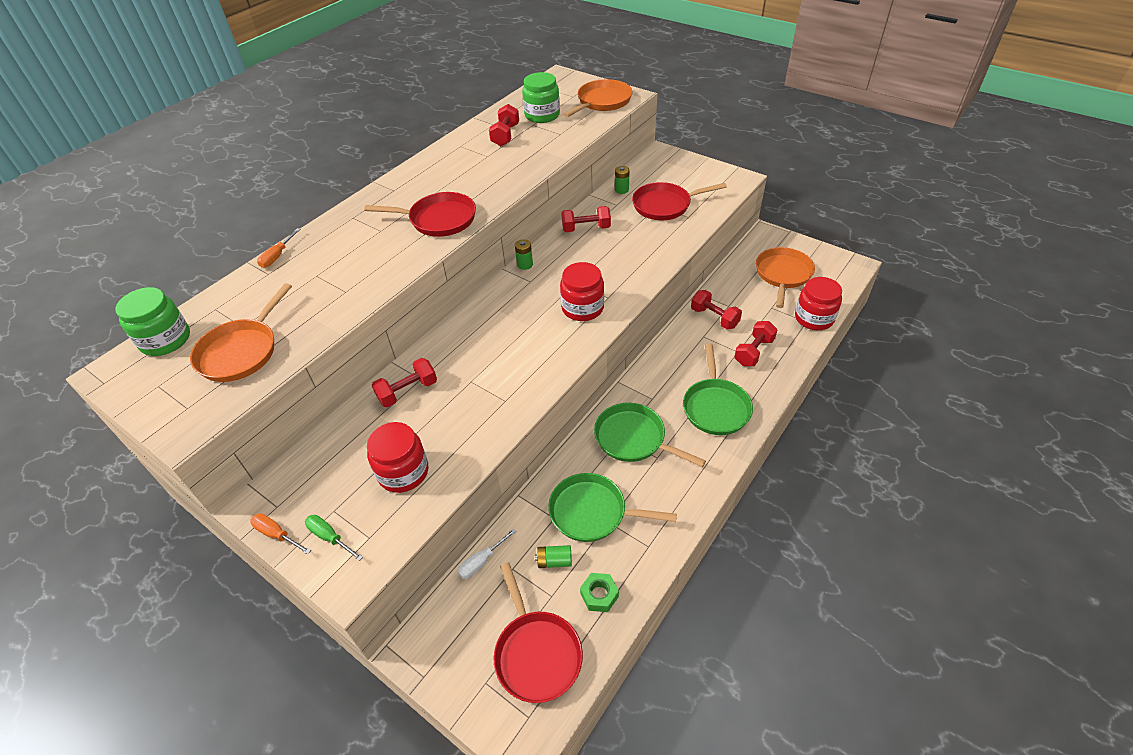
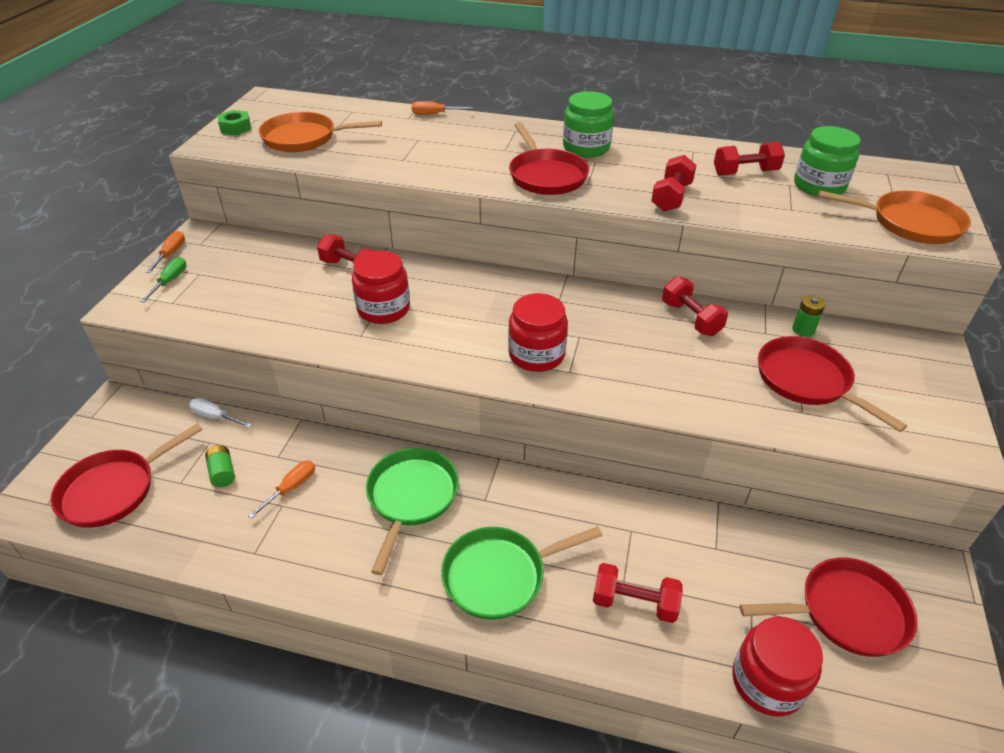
camera: 65 degrees right, 5 degrees down
green jar [116,287,190,356] -> green jar moved to [563,91,614,157]
red jar [367,422,428,493] -> red jar moved to [352,251,410,324]
green battery [515,239,533,270] -> none
green pan [548,473,677,542] -> orange screwdriver [248,460,315,519]
green nut [580,573,619,612] -> green nut moved to [218,110,251,135]
red dumbbell [691,290,742,329] -> red dumbbell moved to [651,155,697,212]
orange pan [756,247,815,308] -> red pan [740,558,918,657]

